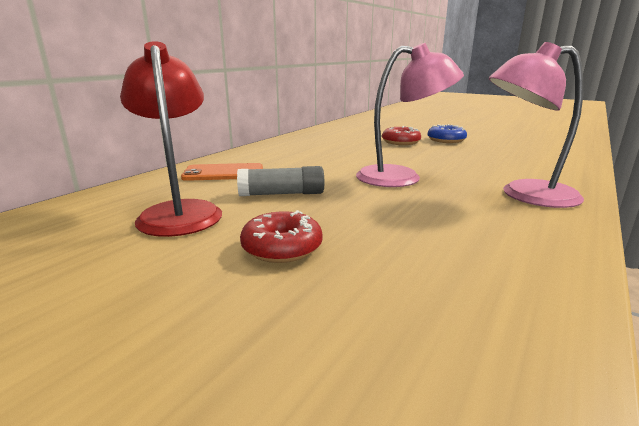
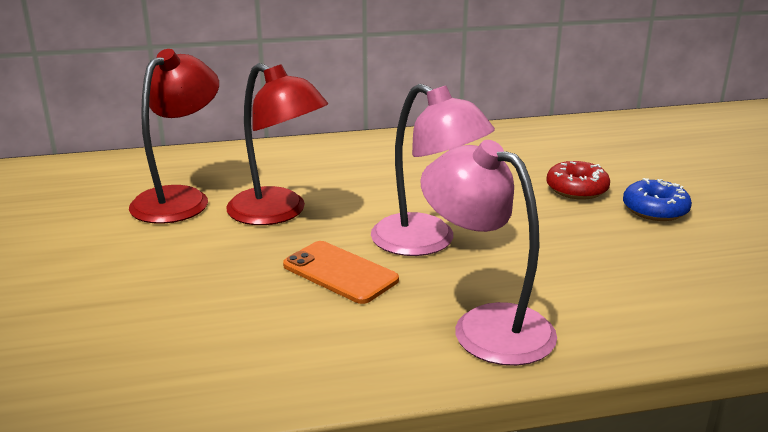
camera: 45 degrees right, 5 degrees up
orange phone [181,163,263,181] -> orange phone moved to [283,241,399,304]
grey glue stick [237,166,324,196] -> red lamp [226,63,328,225]
red donut [240,210,323,263] -> none

